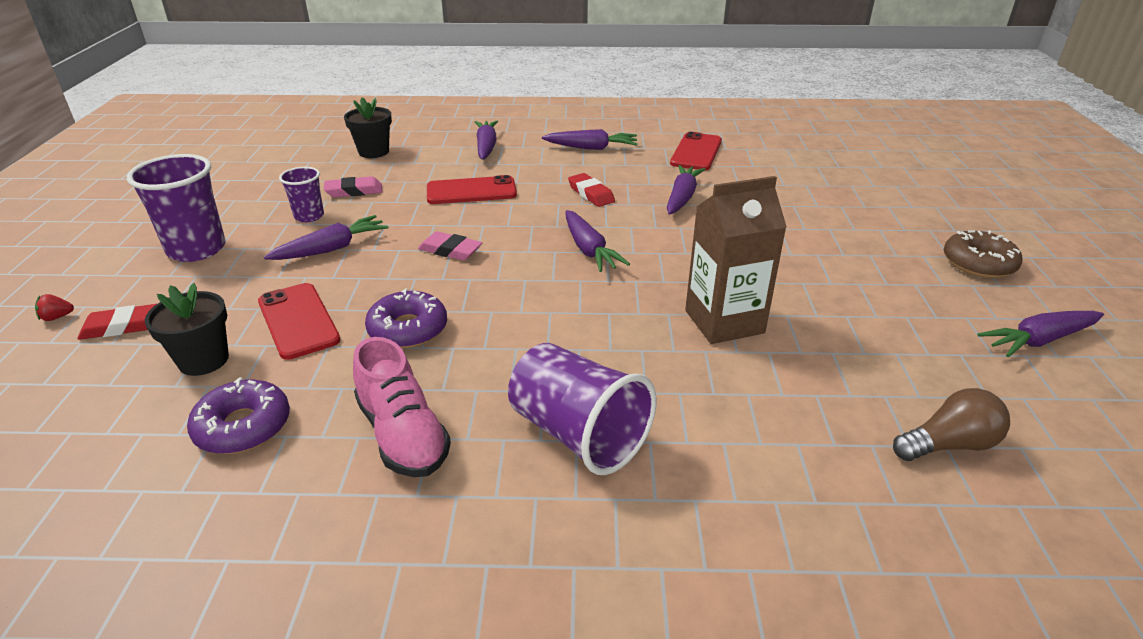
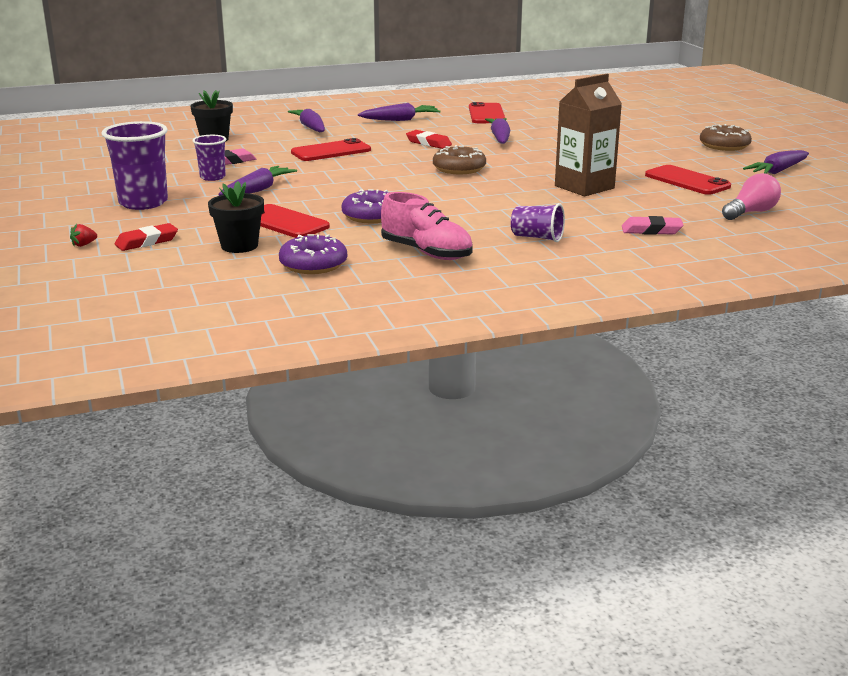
camera: 20 degrees left, 10 degrees down
pink eraser [418,231,482,260] -> pink eraser moved to [622,216,683,235]
purple cup [508,343,656,475] -> purple cup [511,203,565,242], size x0.56
purple carrot [565,210,630,272] -> brown donut [433,145,486,174]
brown light bulb [893,388,1010,461] -> pink light bulb [722,173,781,220]
none -> red phone [645,165,731,195]

